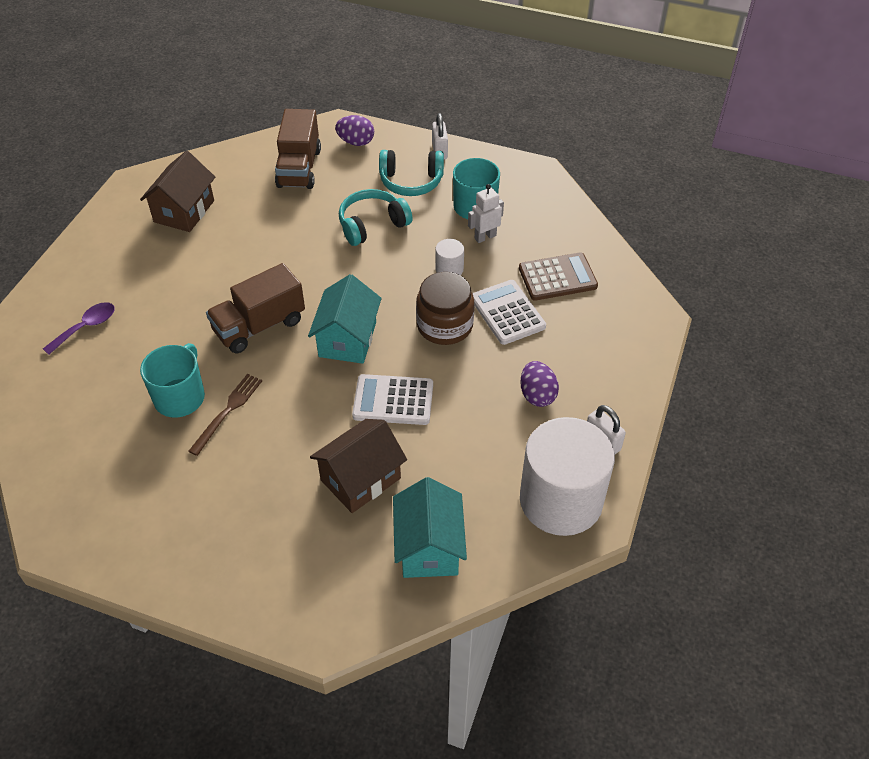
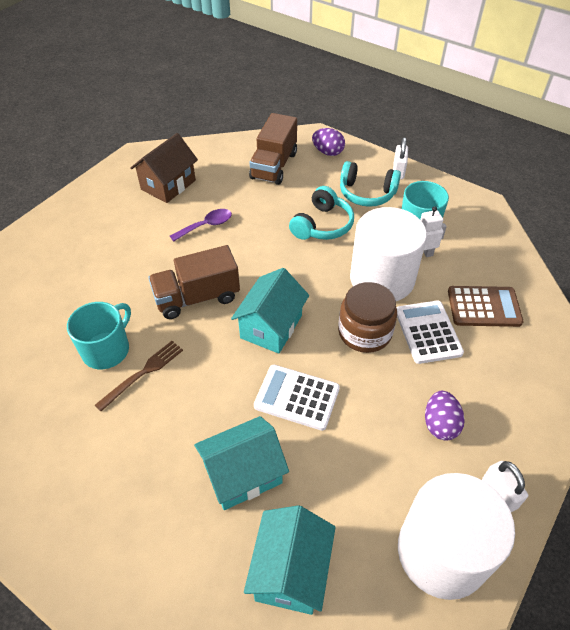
camera: 15 degrees right, 0 degrees up
purple spoon [43,302,115,355] -> purple spoon moved to [170,209,232,242]
brown house [310,419,407,513] -> turquoise house [194,416,289,510]
turquoise headphones [339,189,413,246] -> turquoise headphones turned 135 degrees clockwise [289,186,354,240]
white cylinder [435,239,464,275] -> white cylinder [350,207,427,301], size x2.45

